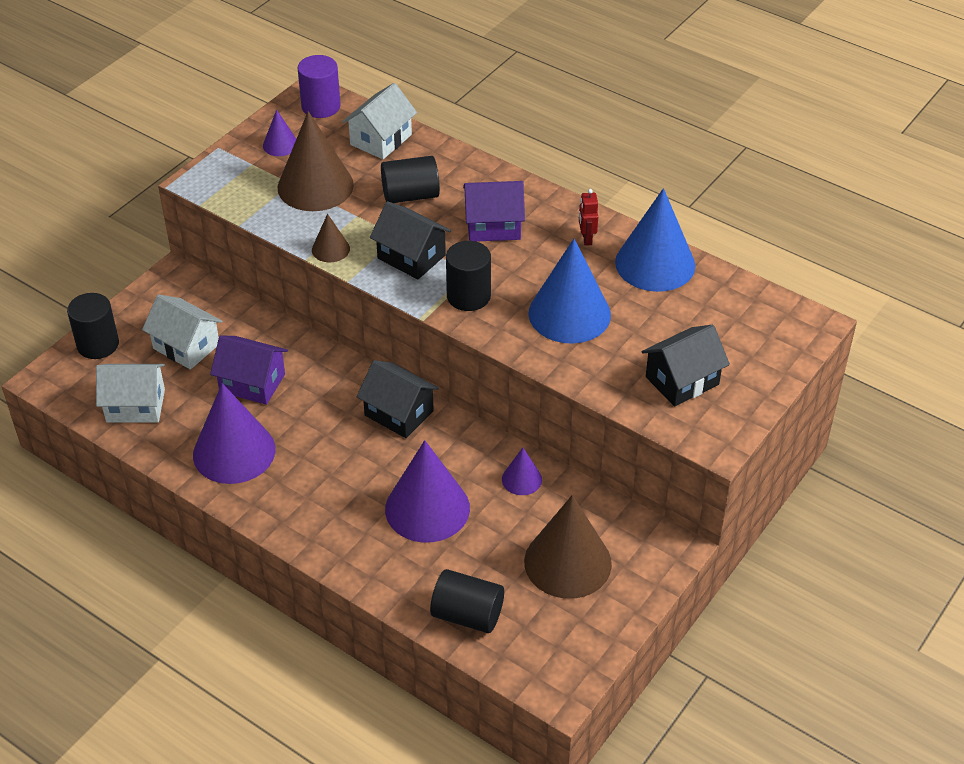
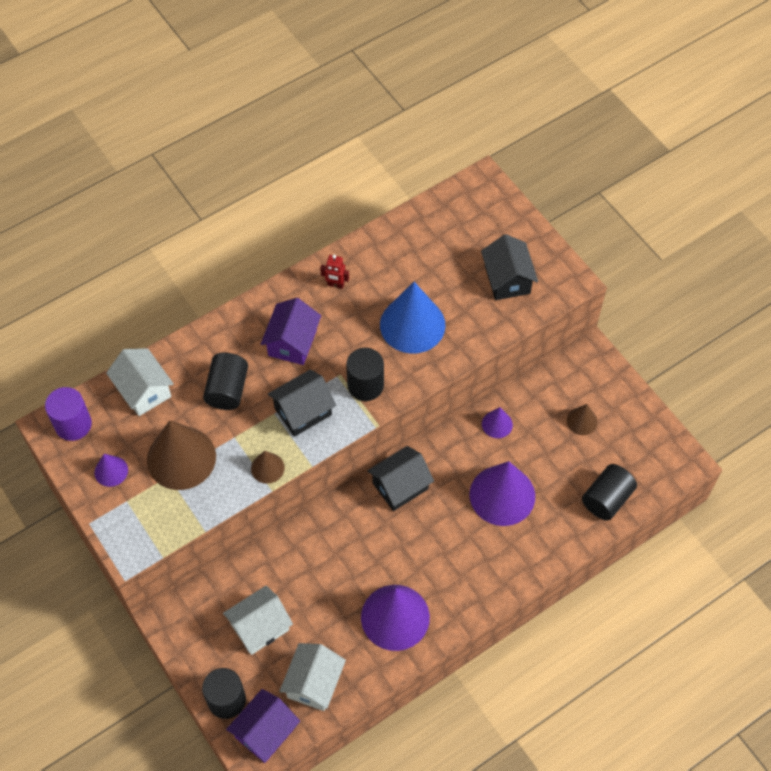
camera: 70 degrees left, 15 degrees up
purple house [210,335,288,405] -> purple house moved to [226,689,300,763]
brown cone [524,495,612,599] -> brown cone [567,404,598,435], size x0.48
blue cone [615,188,695,292] -> none

